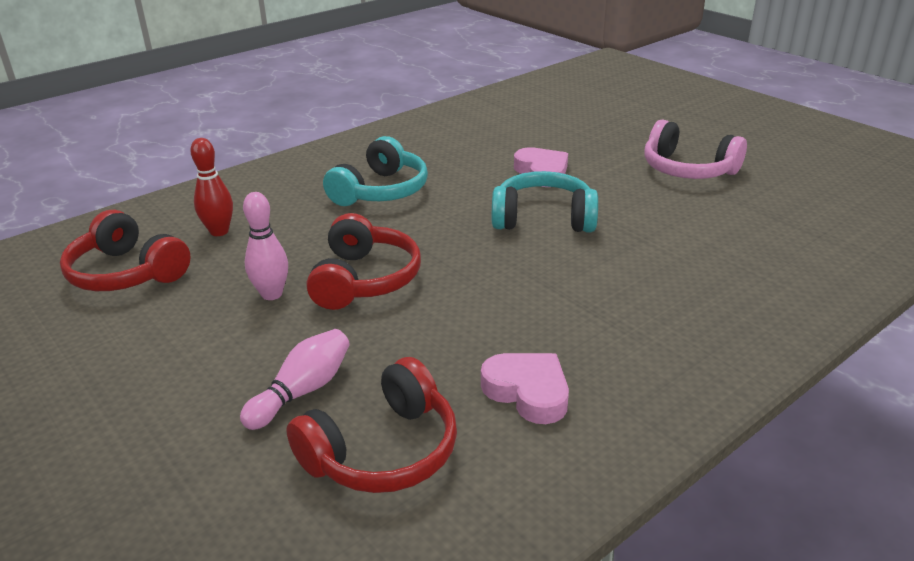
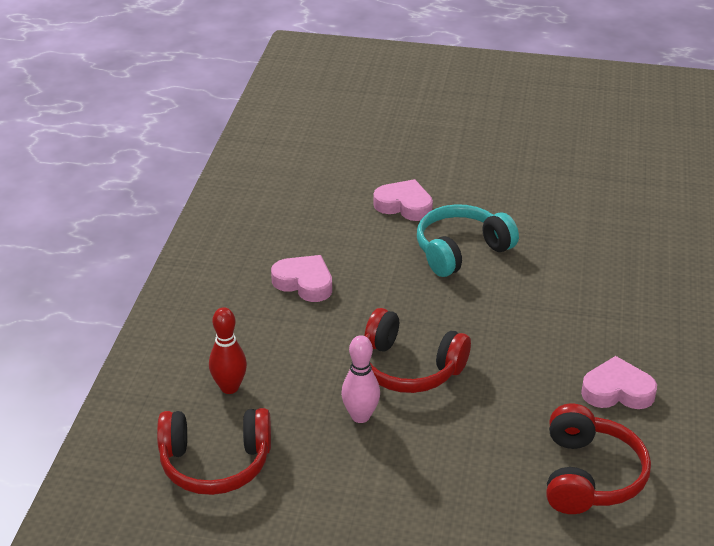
camera: 40 degrees left, 5 degrees up
pink bowling pin [240,329,350,430] -> none
red headphones [307,213,421,310] -> red headphones turned 150 degrees clockwise [365,308,471,393]
turquoise headphones [323,136,428,206] -> pink heart [271,255,332,302]
pink headphones [644,119,747,179] -> none

